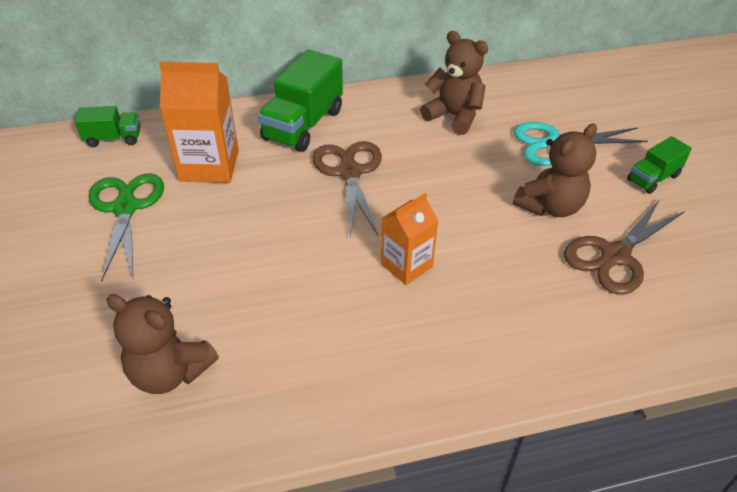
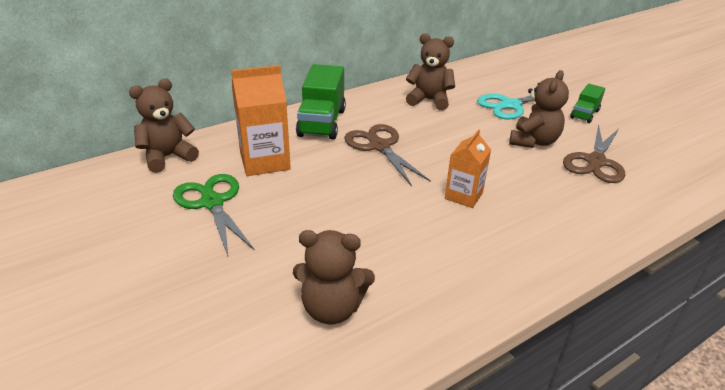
camera: 20 degrees left, 10 degrees down
green truck [75,106,141,147] -> brown teddy bear [129,79,199,173]

